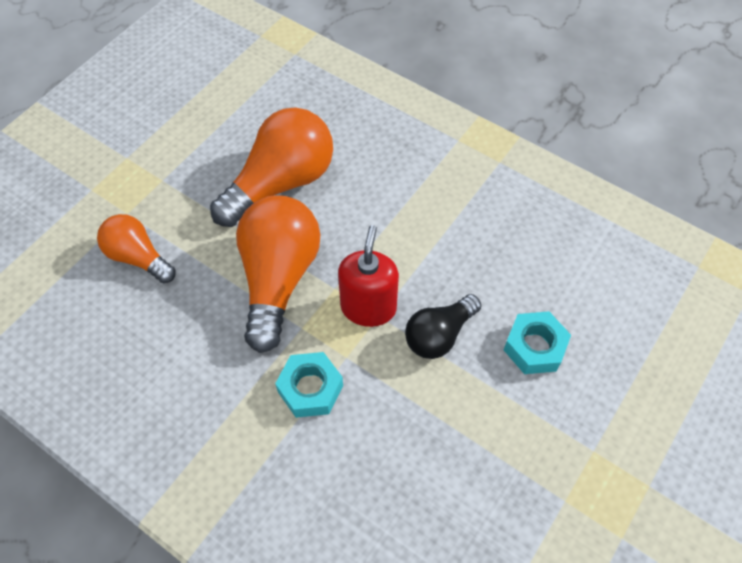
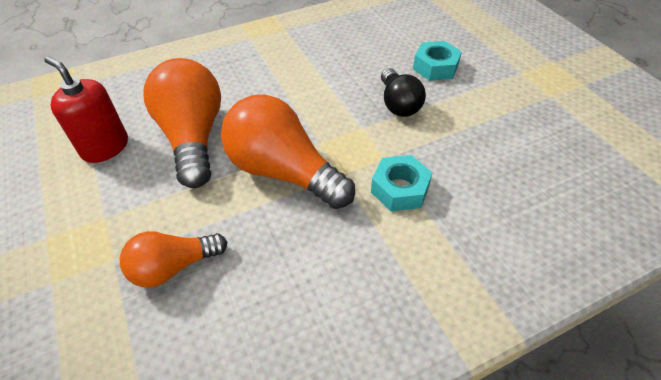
camera: 60 degrees left, 10 degrees down
red soap dispenser [338,225,399,327] -> red soap dispenser moved to [44,56,128,163]

